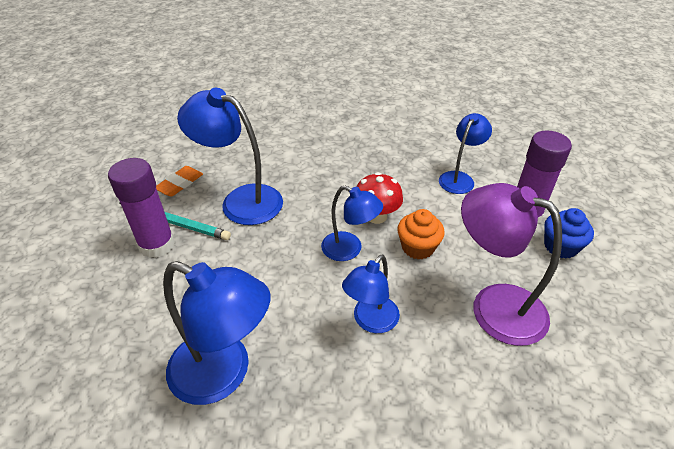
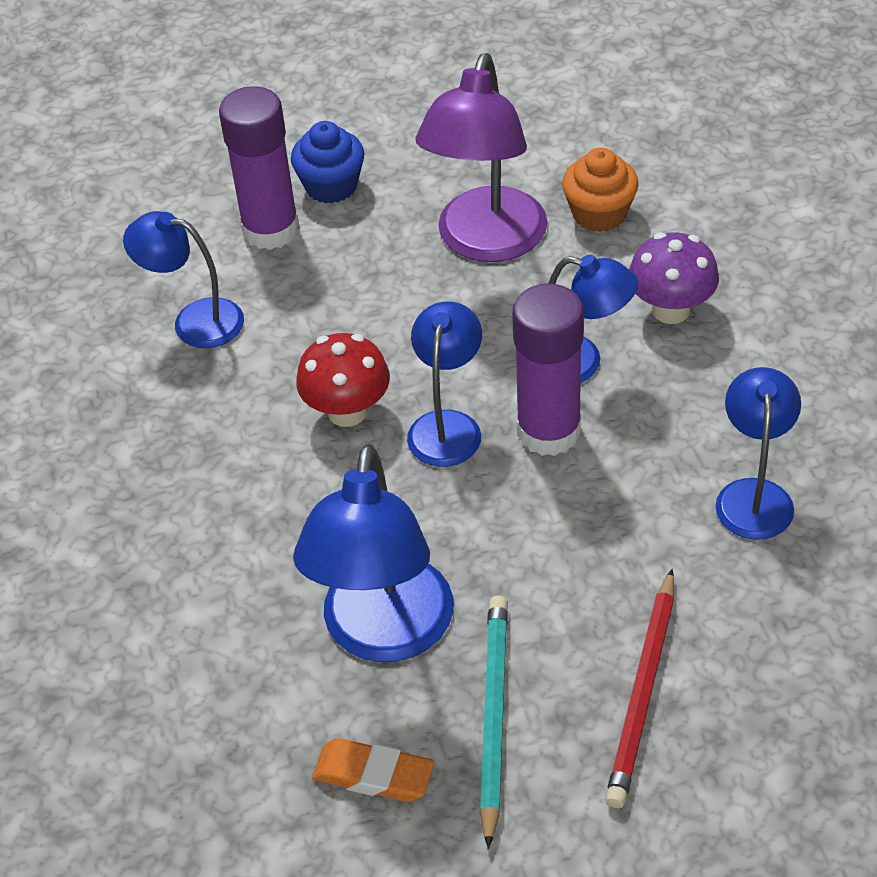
camera: 105 degrees left, 5 degrees up
purple glue stick [108,158,175,258] -> purple glue stick moved to [512,284,584,456]
blue lamp [163,261,271,405] -> blue lamp [715,367,801,540], size x0.61
orange cupcake [398,209,445,260] -> orange cupcake moved to [562,148,639,232]
none -> red pencil [605,569,674,808]
none -> purple mushroom [629,232,719,324]

